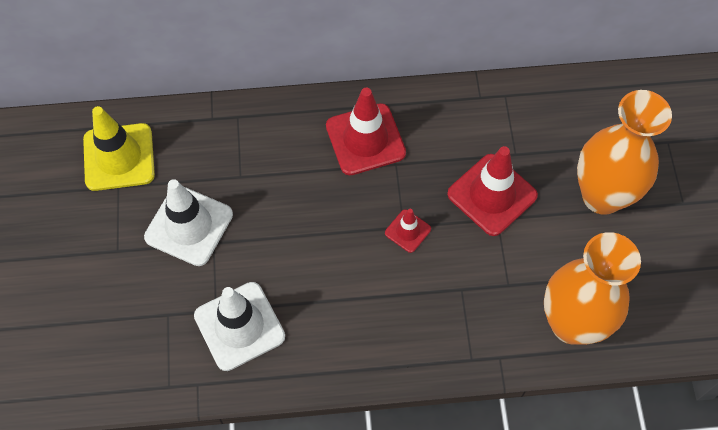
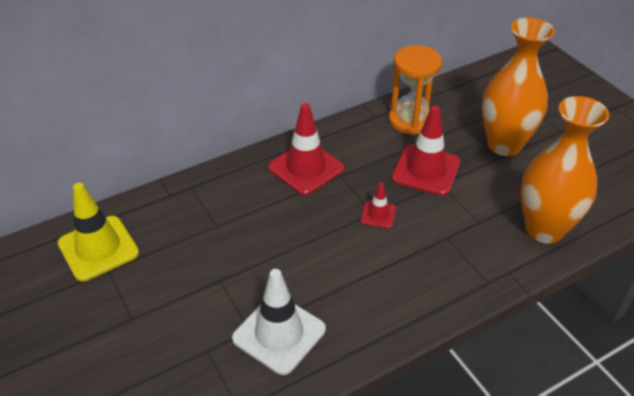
camera: 25 degrees left, 20 degrees down
white traffic cone [144,179,233,266] -> none
none -> orange hourglass [389,45,442,135]

